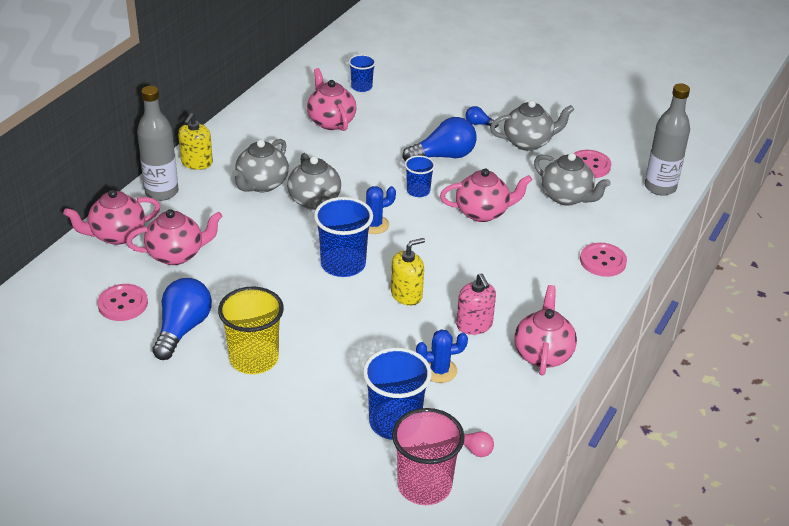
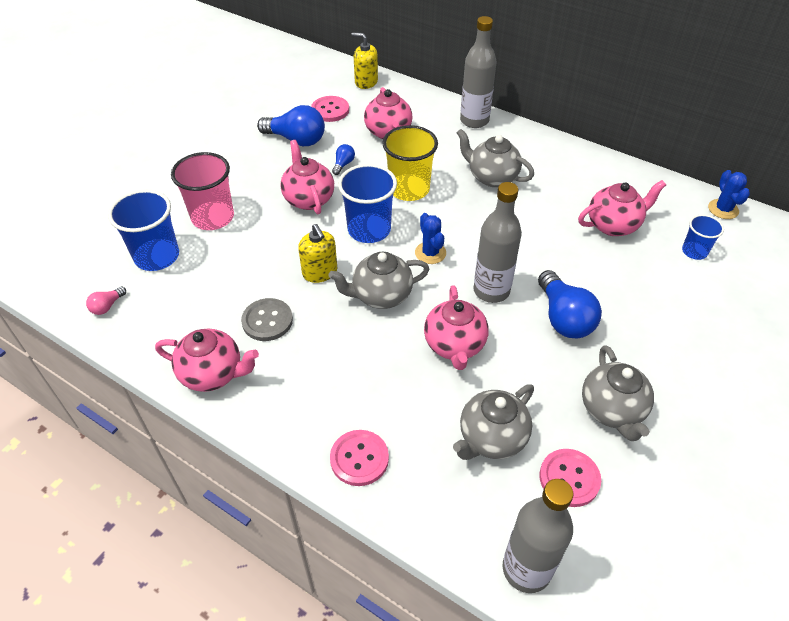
camera: 95 degrees right, 10 degrees up
pink teapot [63,189,160,245] -> pink teapot moved to [280,140,334,214]
yellow soap dispenser [178,113,213,170] -> yellow soap dispenser moved to [352,33,378,89]
yellow cup [218,286,284,374] -> yellow cup moved to [382,125,438,201]
grey teapot [287,153,341,210] -> grey teapot moved to [328,252,429,309]
pink cup [392,408,465,505] -> pink cup moved to [171,152,234,230]
blue cup [405,155,435,197] -> grey bottle [474,182,522,303]
blue cactus [416,329,468,383] -> blue cactus moved to [708,170,750,219]
pink soap dispenser [456,273,496,335] -> grey button [241,298,293,341]
blue light bulb [466,106,499,128] -> blue light bulb moved to [332,144,355,175]

